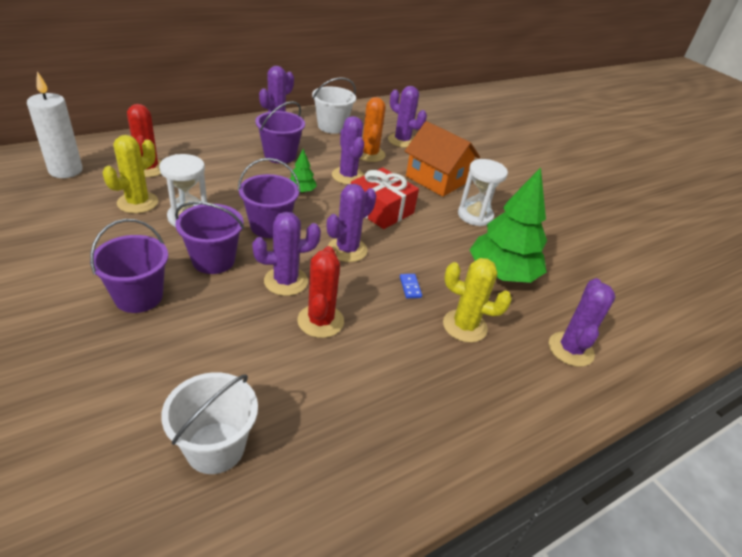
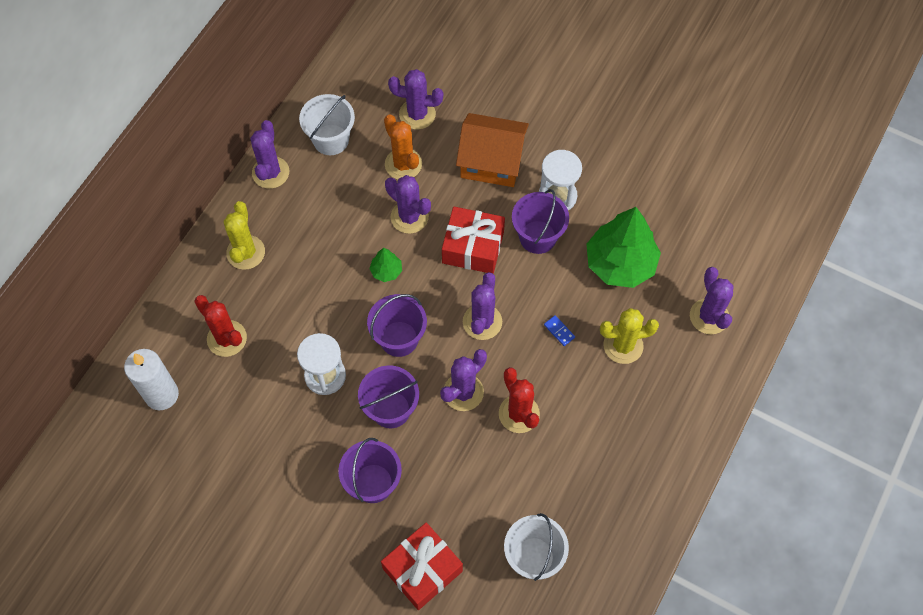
camera: 25 degrees left, 25 degrees up
yellow cactus [103,135,158,214] -> yellow cactus moved to [223,201,265,270]
purple bucket [255,101,305,164] -> purple bucket moved to [512,189,569,254]
none -> red gift [381,523,463,610]

